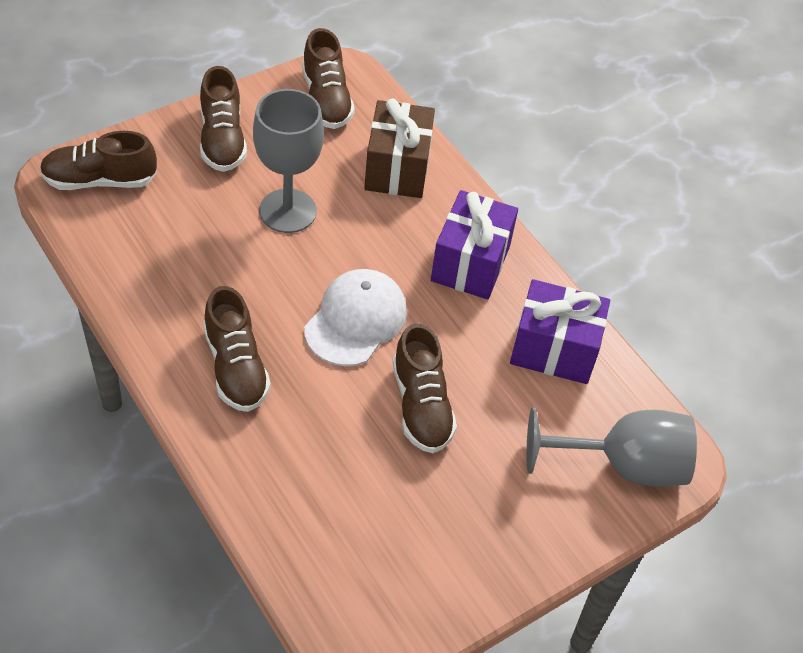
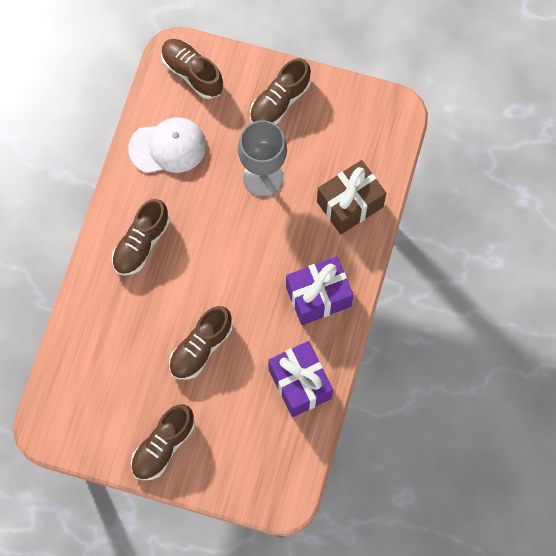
camera: 55 degrees right, 20 degrees up
brown shoe [302,28,355,129] -> brown shoe moved to [131,404,195,480]
white cap [304,269,407,366] -> white cap moved to [128,117,206,173]
grey goblet [526,407,697,487] -> none

